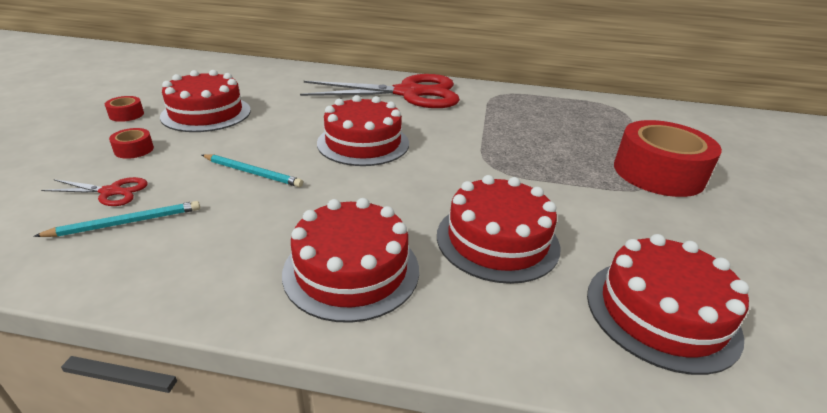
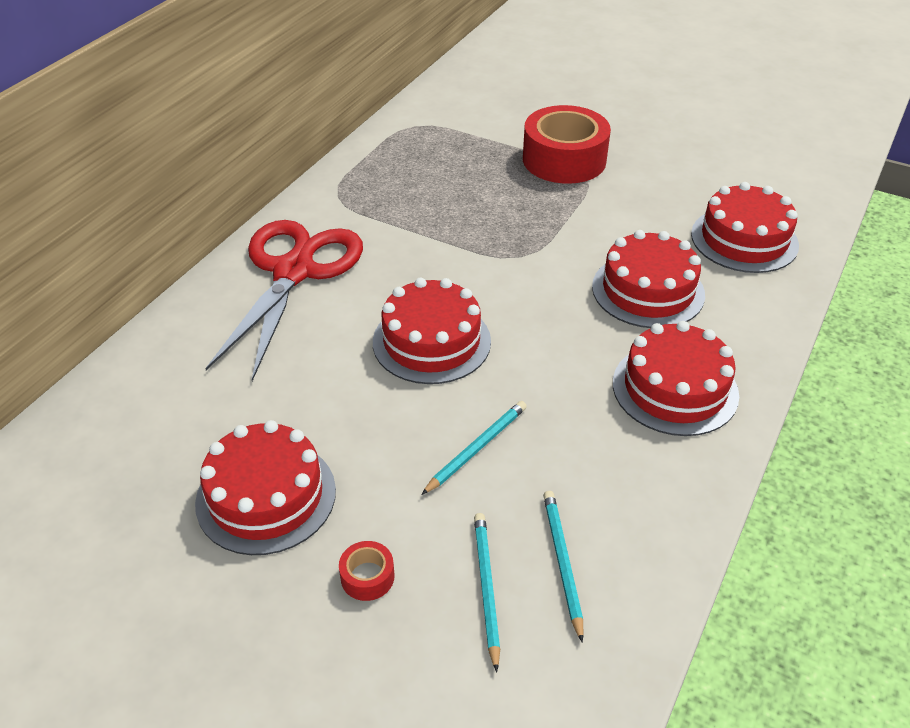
camera: 70 degrees left, 10 degrees up
red scissors [41,177,148,206] -> turquoise pencil [474,513,500,673]
red tape [105,96,144,122] -> none

